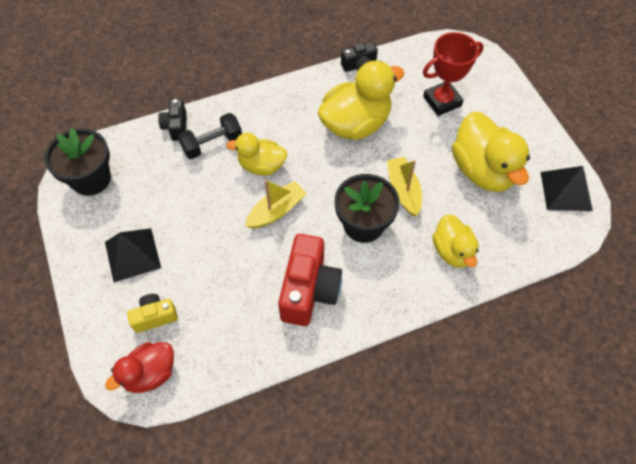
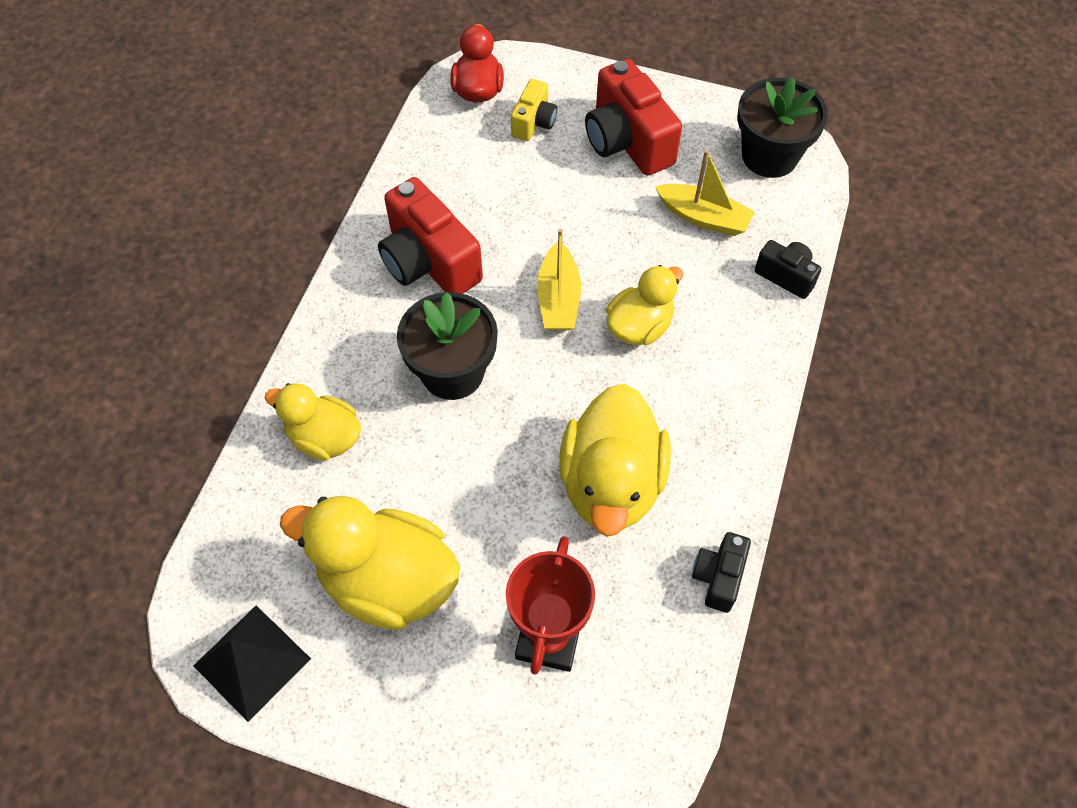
camera: 130 degrees right, 0 degrees up
black pyramid [105,228,161,282] -> red camera [585,59,682,176]
black dumbbell [178,113,242,159] -> none
yellow boat [387,157,422,216] -> yellow boat moved to [655,150,755,236]

